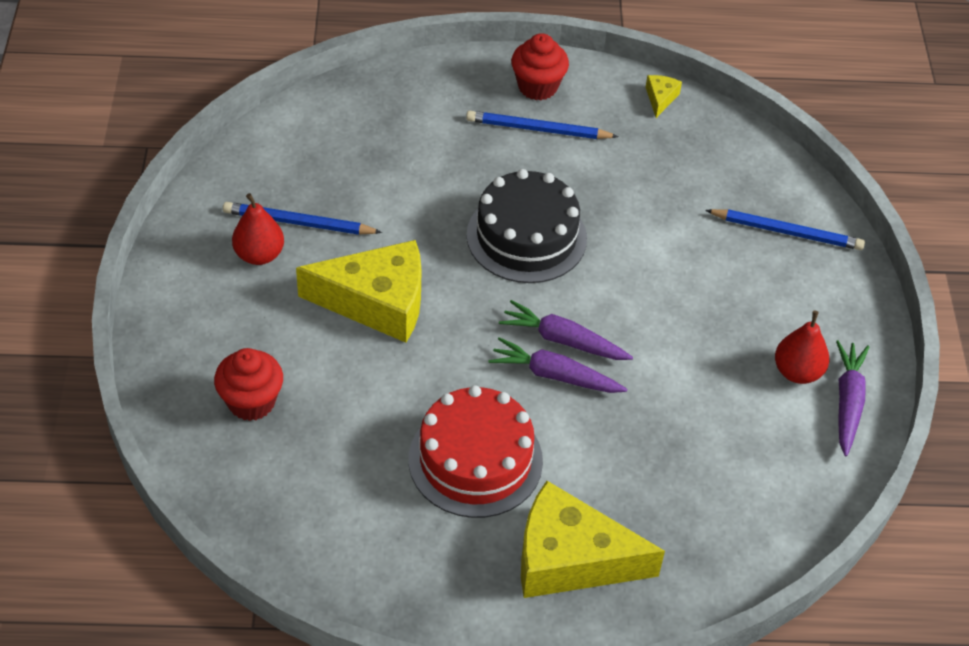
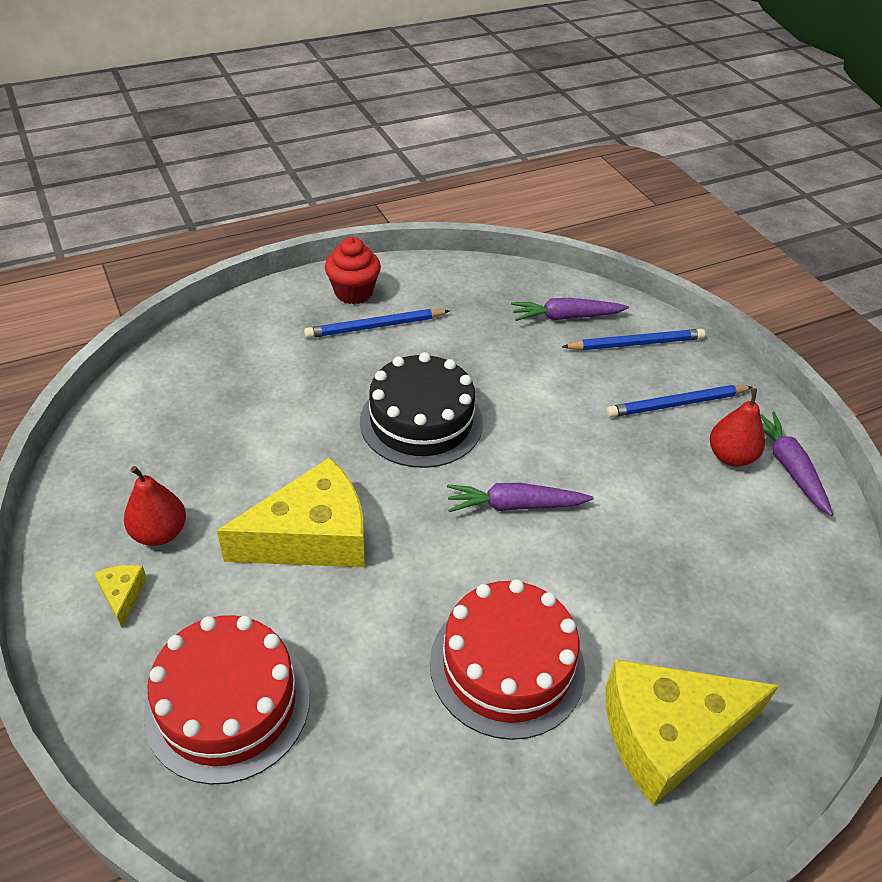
camera: 25 degrees left, 5 degrees down
red cupcake [214,348,283,421] -> red cake [144,615,310,785]
blue pencil [223,202,382,235] -> blue pencil moved to [606,385,753,417]
purple carrot [489,337,627,393] -> purple carrot moved to [511,298,629,321]
yellow cheese [646,75,682,118] -> yellow cheese moved to [94,565,147,628]

